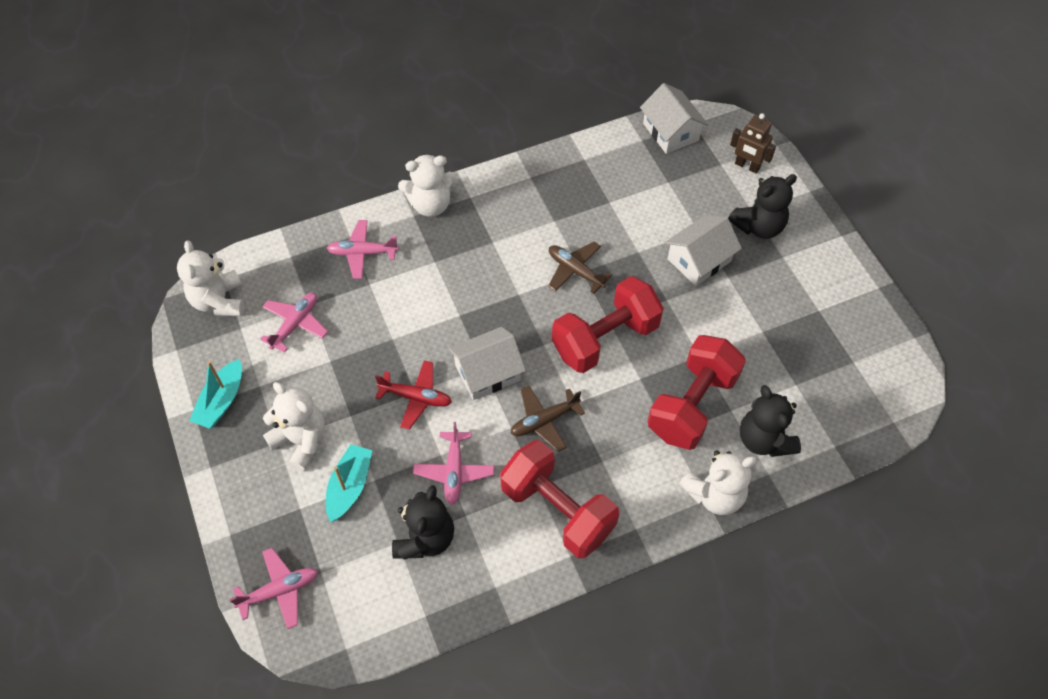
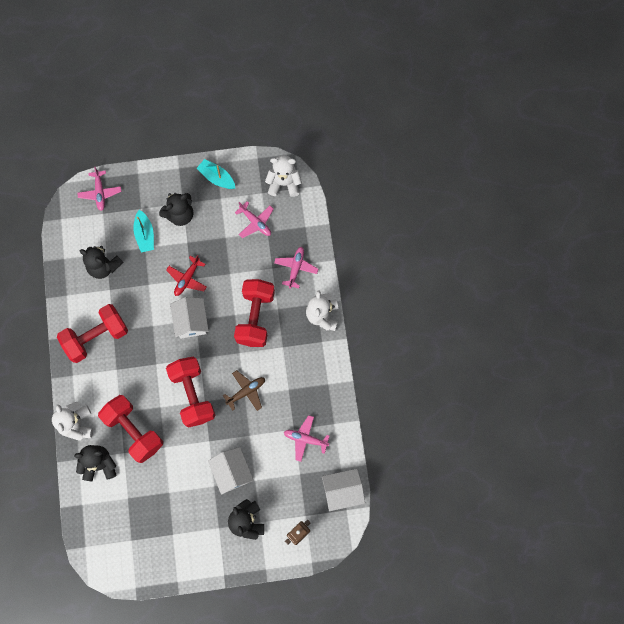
camera: 105 degrees right, 15 degrees up
white teddy bear [263,382,325,471] -> black teddy bear [159,193,193,226]
turquoise boat [326,444,372,522] -> turquoise boat turned 45 degrees clockwise [133,210,154,252]
pink plane [413,422,494,505] -> pink plane moved to [284,415,330,462]
brown plane [511,386,585,452] -> none
none -> red dumbbell [234,279,275,347]

